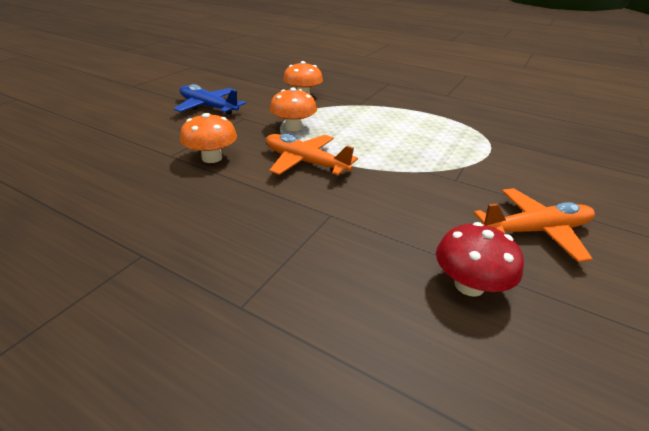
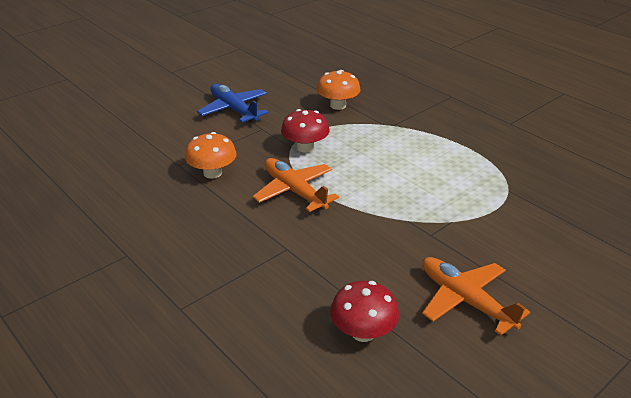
camera: 20 degrees right, 0 degrees up
orange mushroom [270,88,317,131] -> red mushroom [281,109,330,153]
orange plane [474,188,595,262] -> orange plane turned 135 degrees counterclockwise [422,257,530,336]

